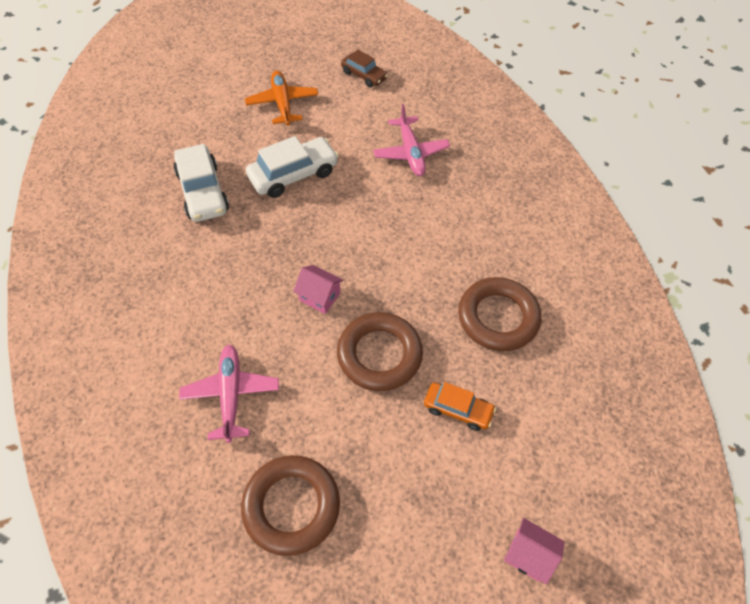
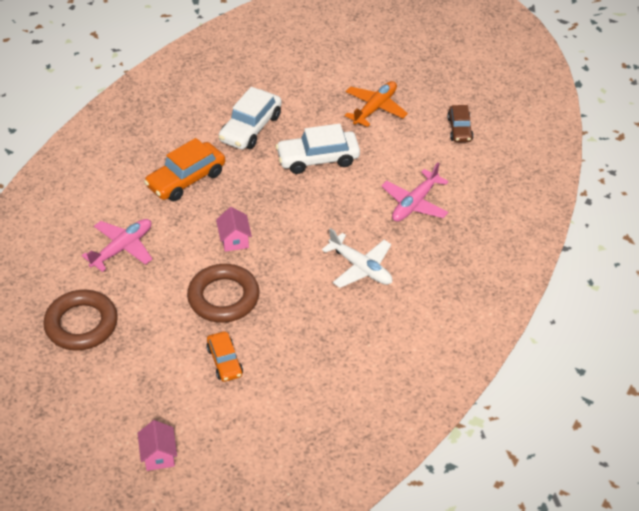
camera: 50 degrees right, 10 degrees down
white car [246,136,339,198] -> white car turned 150 degrees clockwise [276,124,360,174]
brown ring [458,277,541,351] -> none
none -> orange car [144,138,225,201]
none -> white plane [322,228,392,288]

